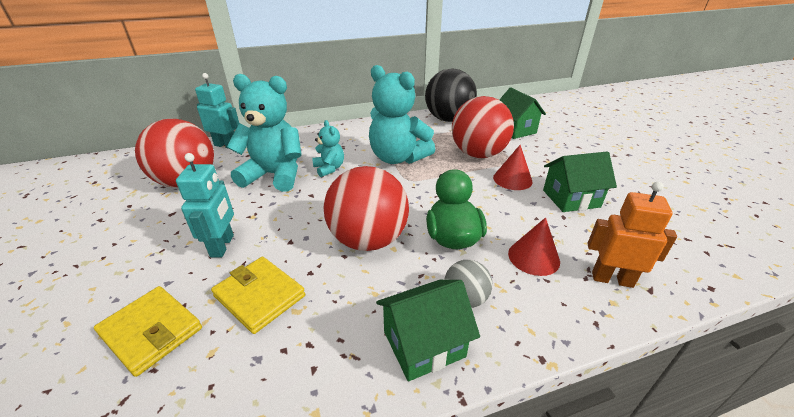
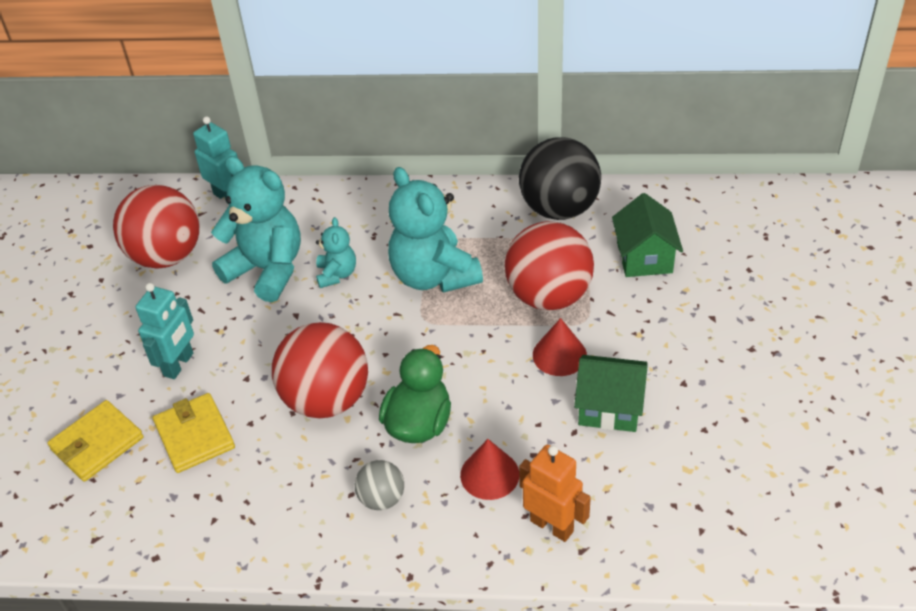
camera: 25 degrees right, 10 degrees up
yellow wallet [94,286,202,377] -> yellow wallet turned 75 degrees clockwise [47,400,144,482]
green house [376,280,480,382] -> none

